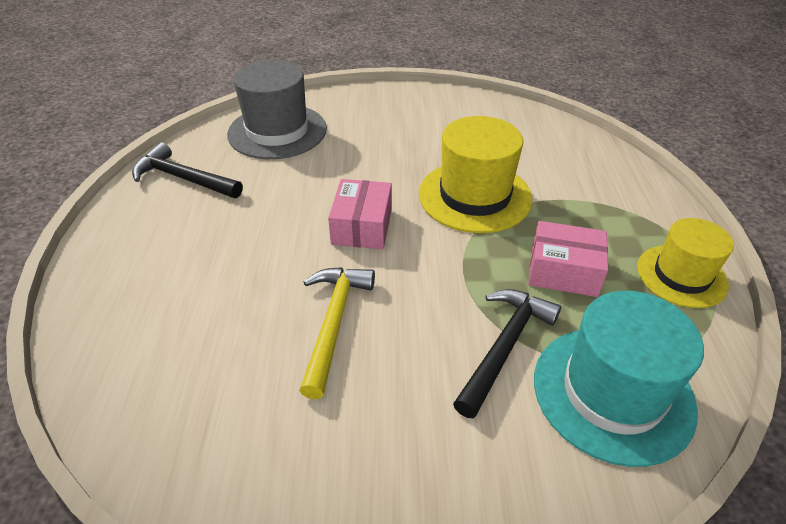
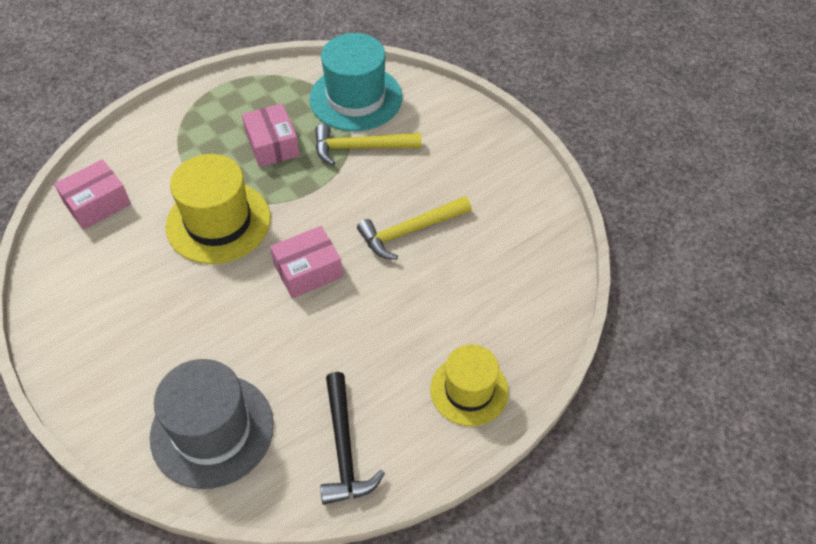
camera: 125 degrees left, 10 degrees up
black hammer [453,289,561,418] -> yellow hammer [315,124,422,165]
yellow hat [637,218,734,308] -> yellow hat moved to [430,344,509,426]
none -> pink box [54,159,131,230]

